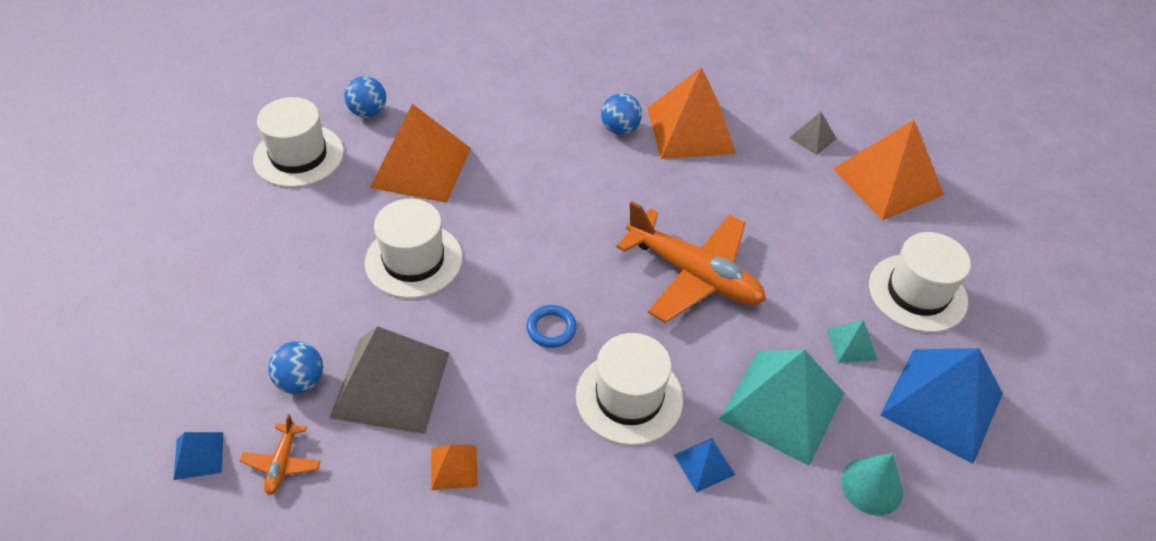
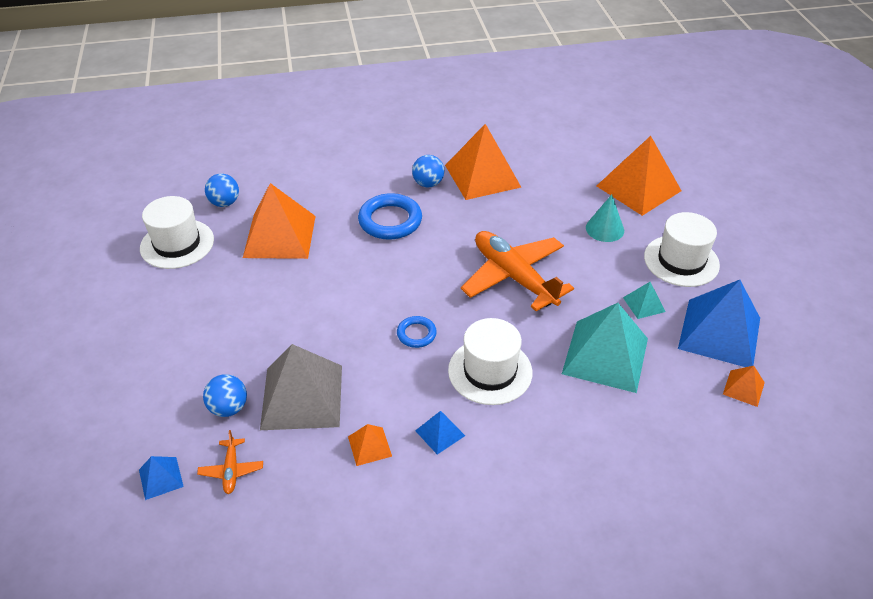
camera: 10 degrees left, 5 degrees down
white hat [365,199,462,298] -> none
orange plane [616,201,766,323] -> orange plane turned 150 degrees counterclockwise [461,231,574,311]
blue pyramid [674,438,735,493] -> blue pyramid moved to [415,411,465,455]
grey pyramid [790,112,836,155] -> none
turquoise cone [841,453,903,516] -> turquoise cone moved to [586,194,624,242]
none -> blue ring [358,193,422,240]
none -> orange pyramid [723,366,765,407]

